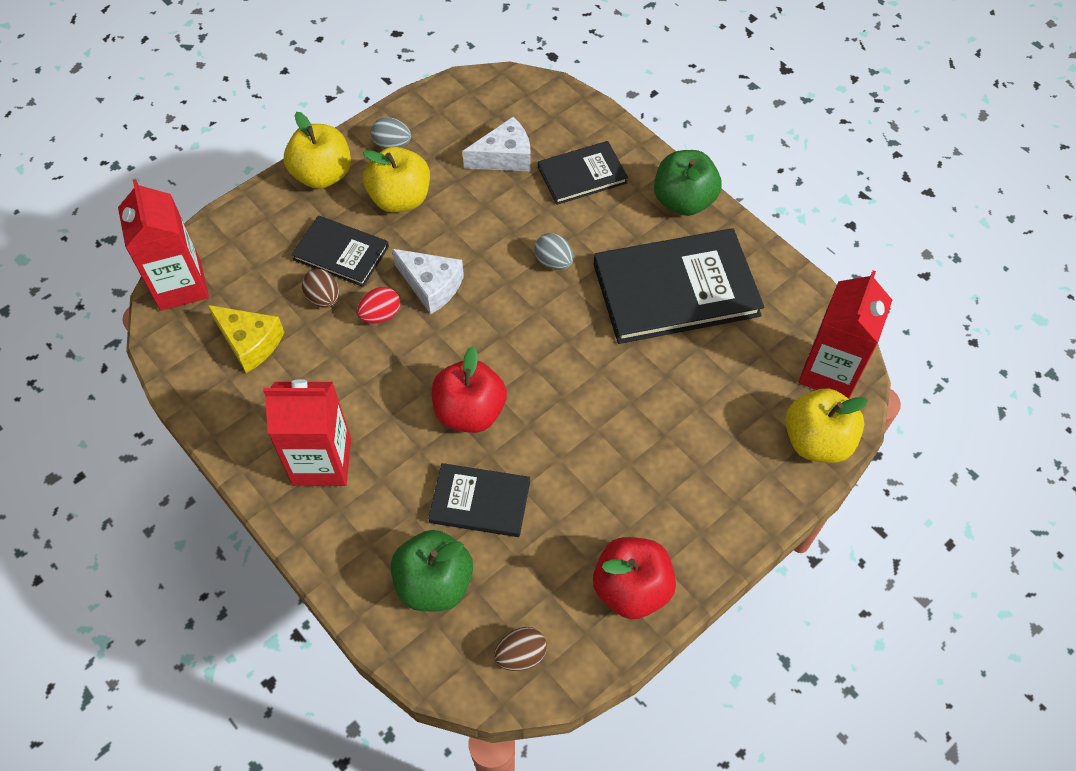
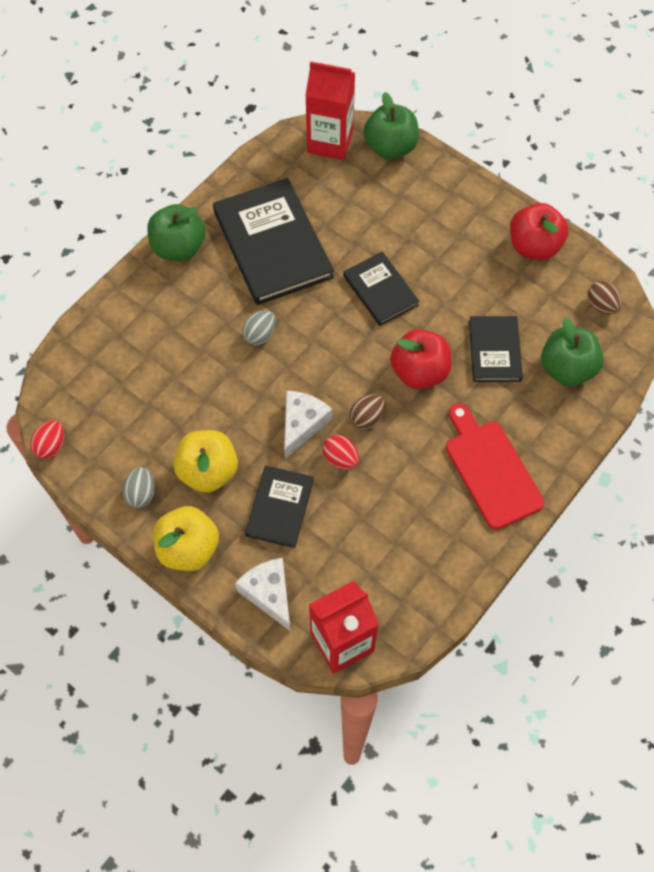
camera: 100 degrees left, 5 degrees up
yellow cheese [207,305,284,373] -> none
red carton [263,379,351,486] -> red cutting board [446,403,544,530]
brown egg [302,269,339,308] -> brown egg moved to [350,394,385,429]
white cheese [462,117,531,171] -> white cheese moved to [235,558,291,632]
black book [538,141,628,205] -> black book moved to [343,252,419,326]
yellow apple [785,388,868,463] -> green apple [364,92,419,159]
none -> red egg [30,420,64,459]

